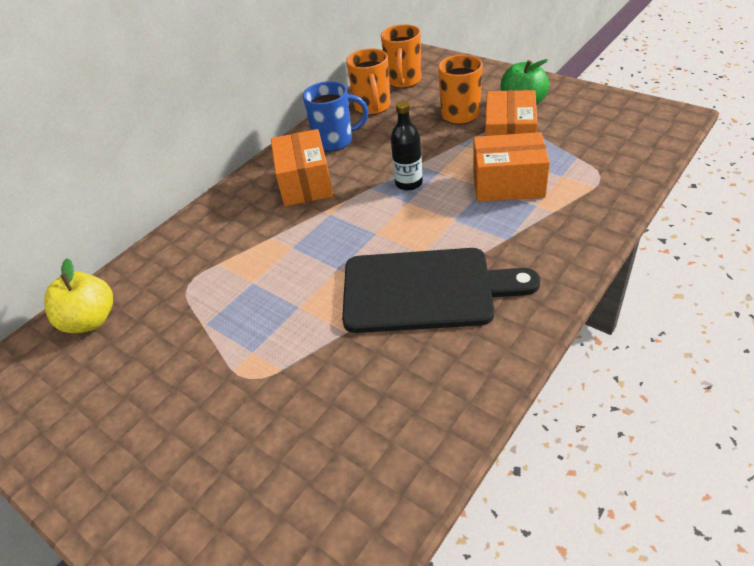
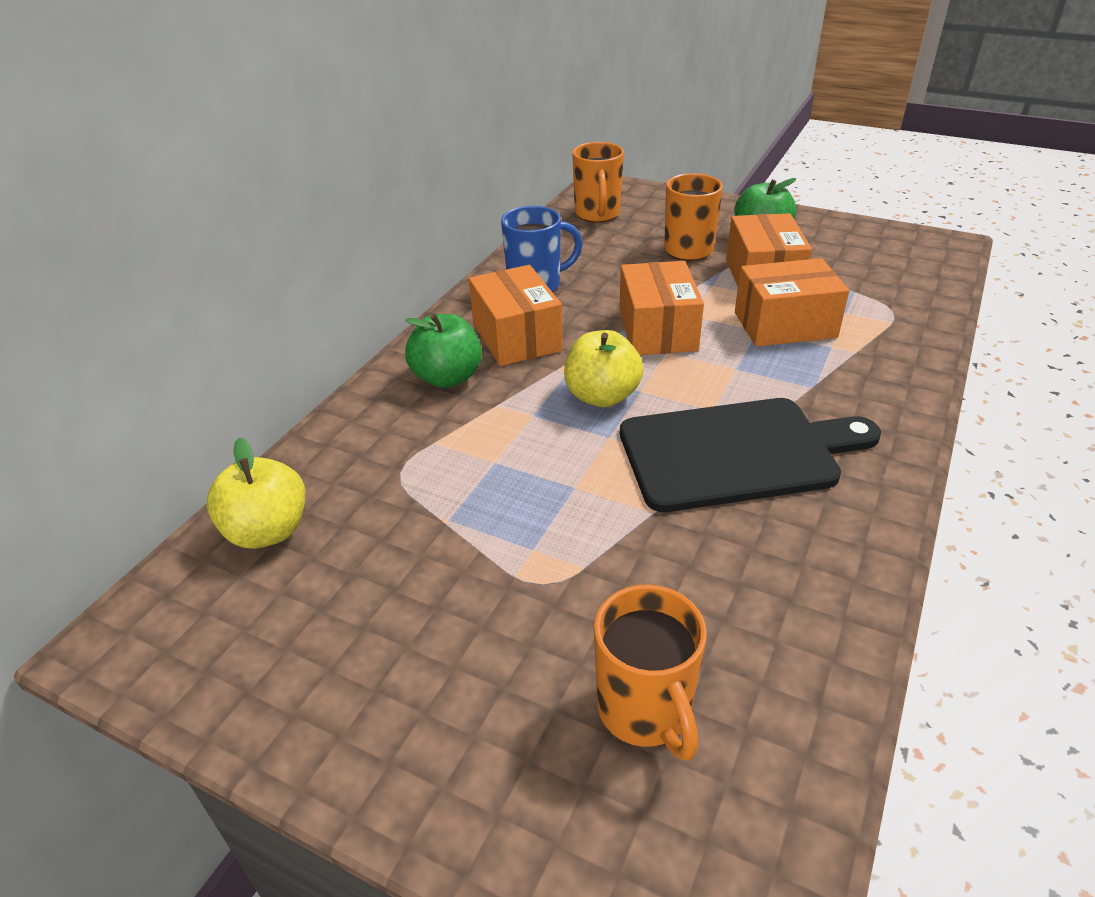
camera: 15 degrees left, 5 degrees down
orange mug [346,48,391,115] -> orange mug moved to [594,584,707,761]
black bottle [391,101,423,191] -> orange box [619,261,704,355]
none -> green apple [405,314,482,388]
none -> yellow apple [564,330,644,407]

